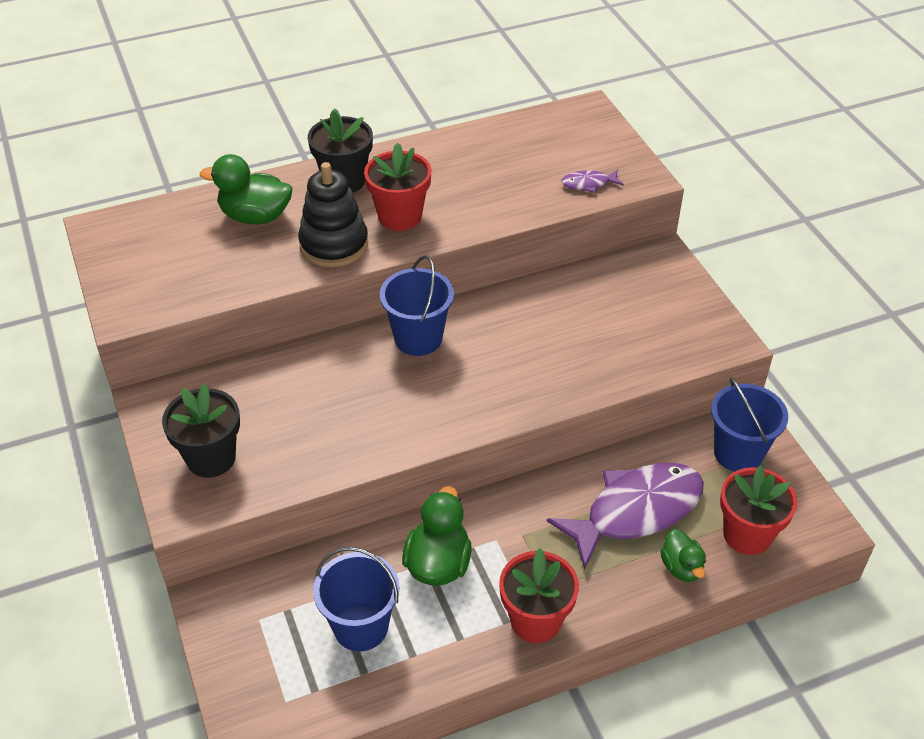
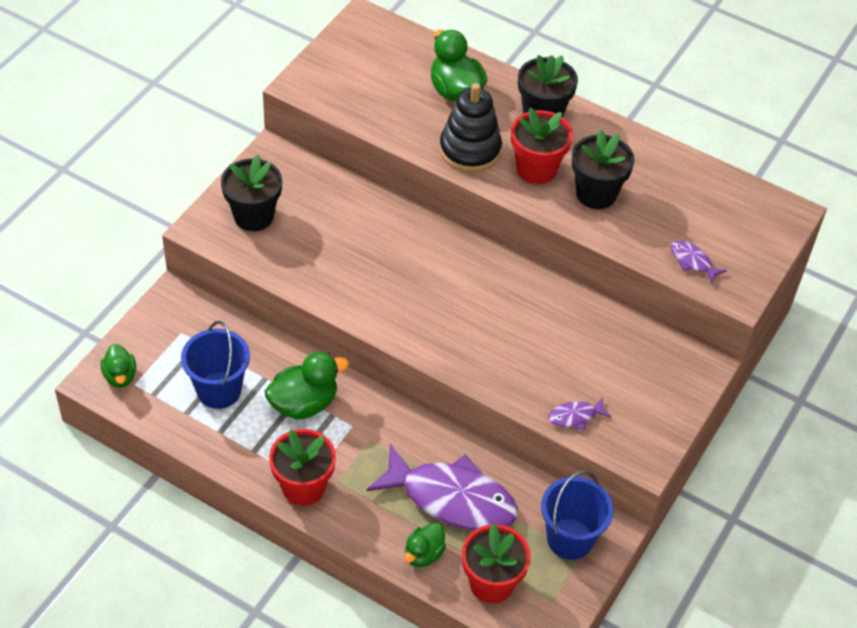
camera: 50 degrees right, 5 degrees up
blue bucket [380,255,454,356] -> none
none -> green duck [101,344,136,388]
none -> purple fish [548,397,612,430]
none -> black flower pot [572,130,635,209]

